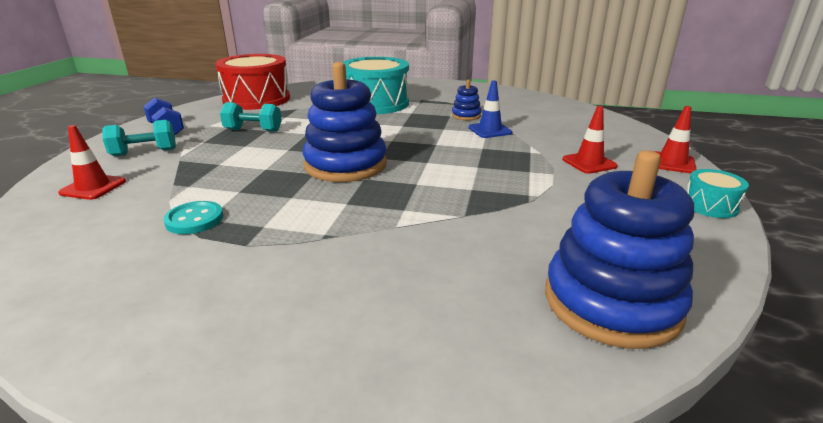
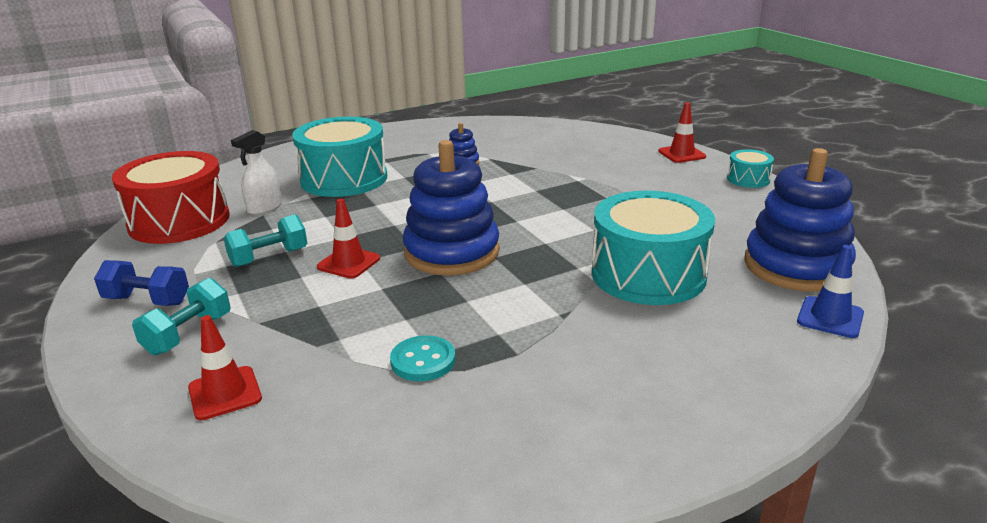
camera: 40 degrees left, 0 degrees up
blue traffic cone [468,80,512,138] -> blue traffic cone moved to [797,245,864,338]
red traffic cone [562,106,618,174] -> red traffic cone moved to [317,199,380,279]
none -> white spray bottle [231,130,282,215]
none -> turquoise drum [592,191,715,305]

